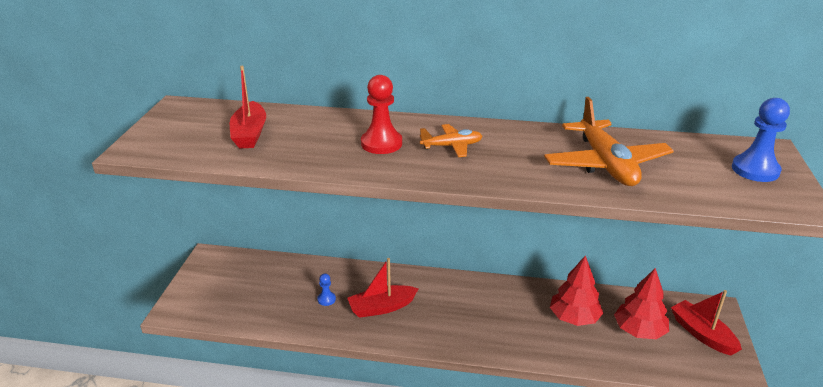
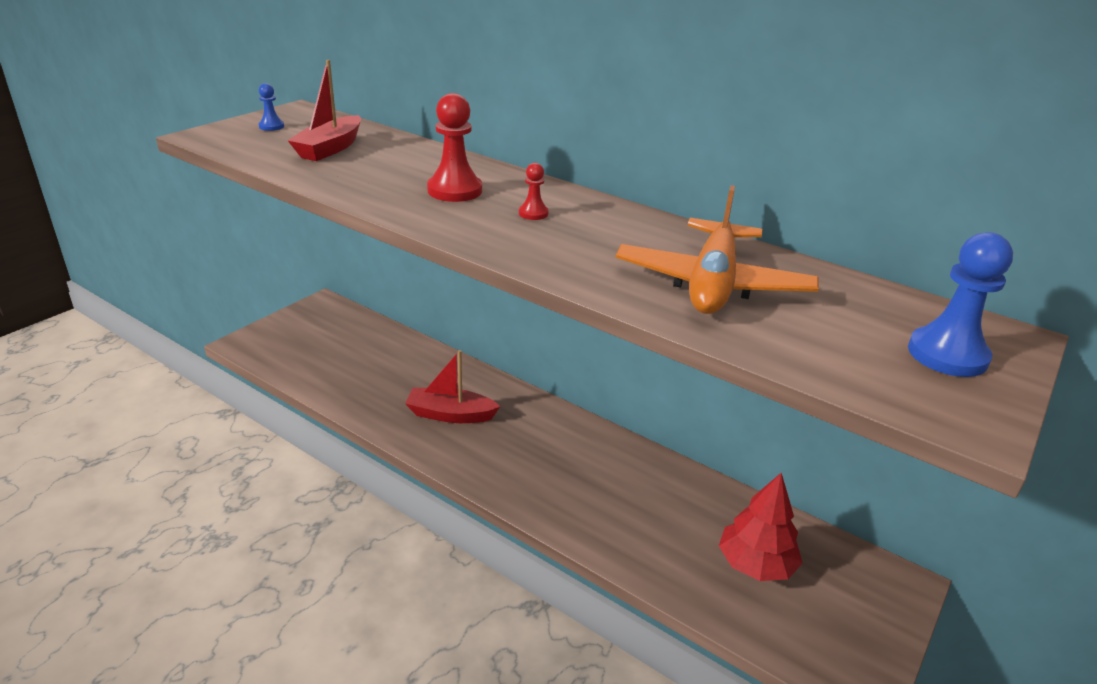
camera: 25 degrees right, 0 degrees up
blue pawn [317,273,336,306] -> blue pawn moved to [258,83,284,131]
orange plane [420,124,482,157] -> red pawn [519,163,549,220]
red tree [550,255,603,326] -> none
red boat [671,290,742,355] -> none

